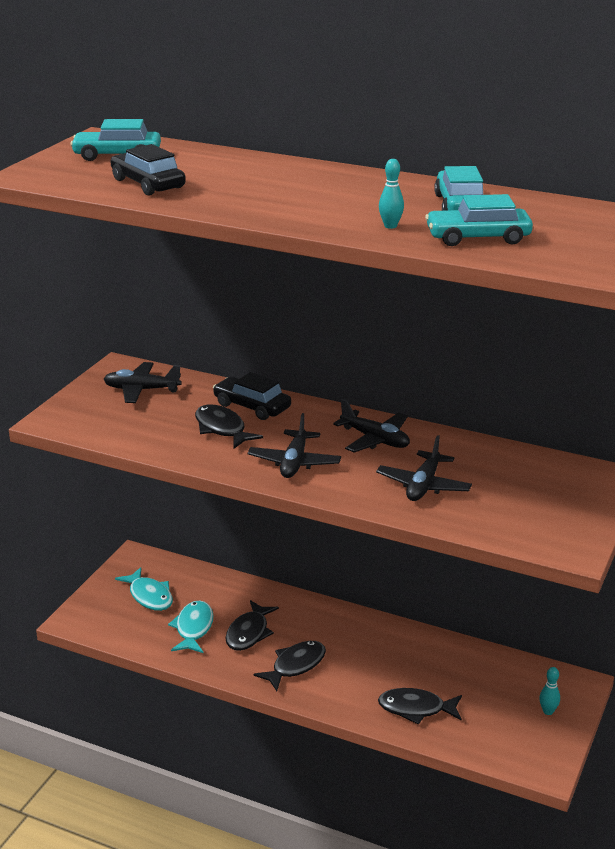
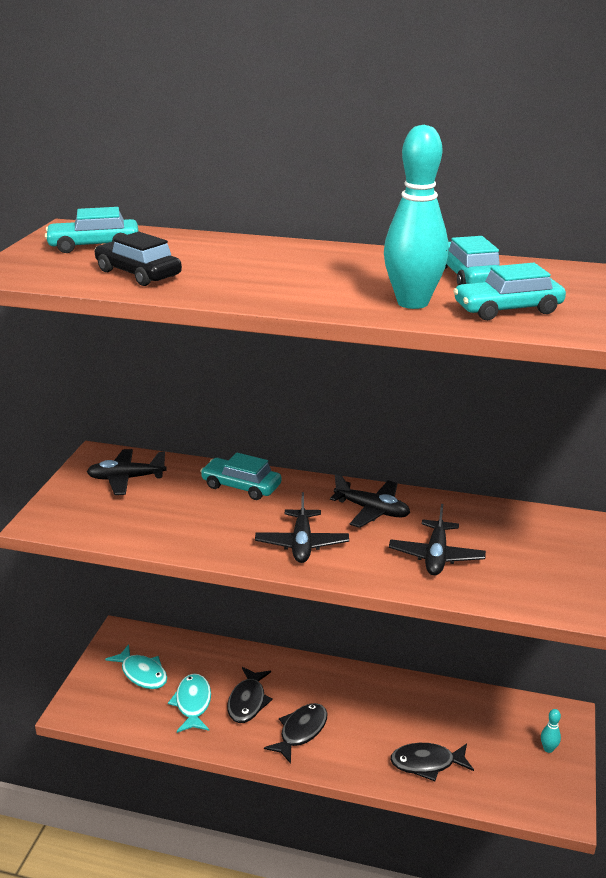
camera: 10 degrees left, 0 degrees up
black fish [195,404,263,449] -> none
black car [213,372,291,420] -> turquoise car [200,453,282,500]
turquoise bowling pin [379,159,404,229] -> turquoise bowling pin [384,125,448,309], size x2.38

